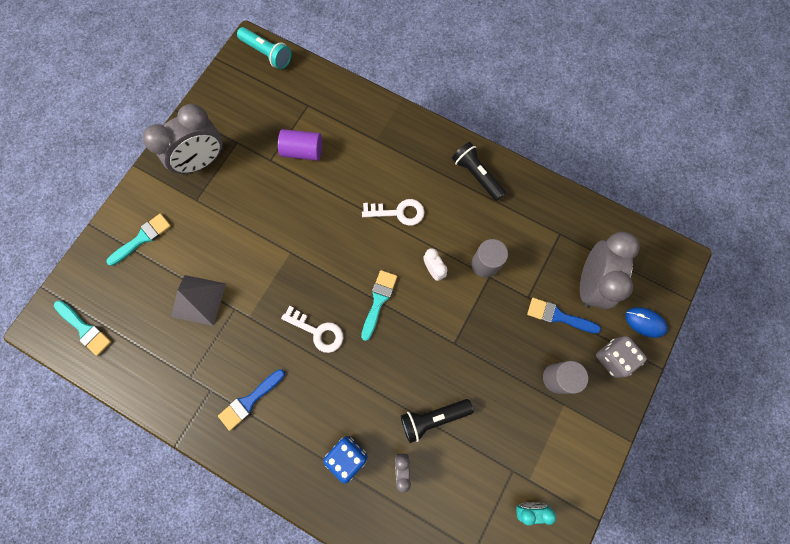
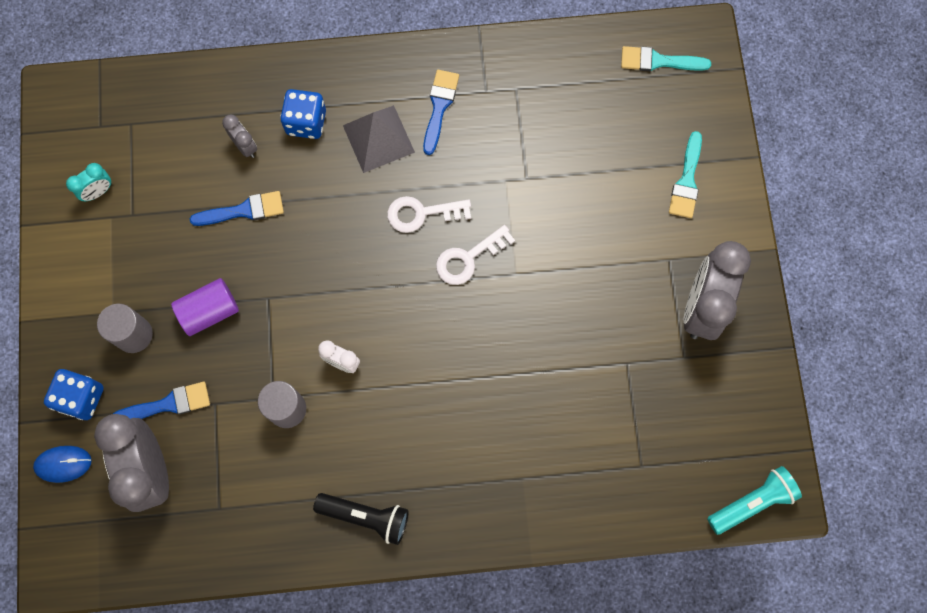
camera: 145 degrees right, 0 degrees up
grey pyramid [171,275,226,326] -> grey pyramid moved to [343,105,415,173]
turquoise flashlight [237,27,292,69] -> turquoise flashlight turned 150 degrees clockwise [707,466,802,535]
purple cylinder [278,129,322,161] -> purple cylinder moved to [171,278,239,336]
turquoise brush [361,270,397,341] -> none
white key [362,199,425,226] -> white key moved to [436,225,515,285]
black flashlight [401,399,474,443] -> blue brush [190,191,284,226]
grey dice [596,336,647,378] -> blue dice [44,369,104,420]

